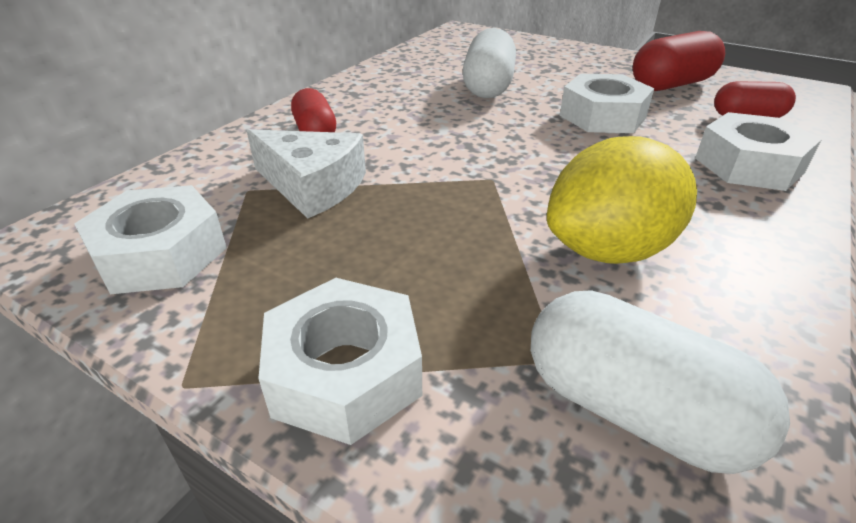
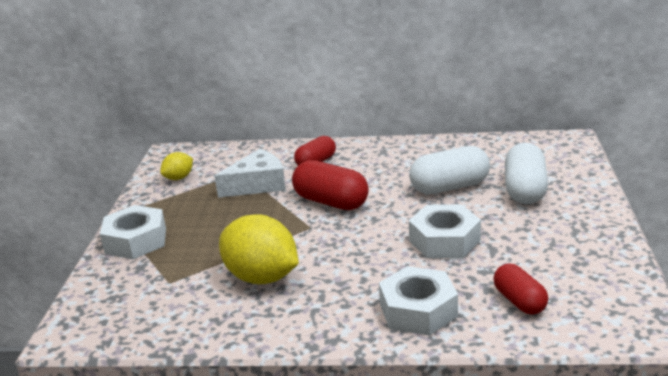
camera: 65 degrees right, 10 degrees down
white nut [74,185,227,294] -> yellow lemon [160,152,193,180]
white cheese [247,129,366,219] -> white cheese turned 120 degrees counterclockwise [215,149,286,198]
white capsule [531,290,790,474] -> white capsule moved to [505,143,548,204]
red capsule [633,31,725,91] -> red capsule moved to [292,160,369,210]

